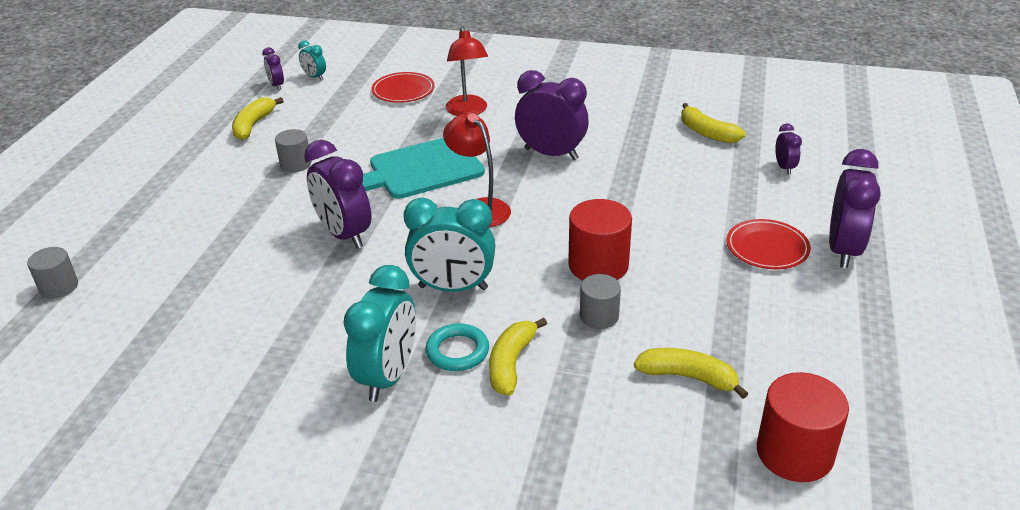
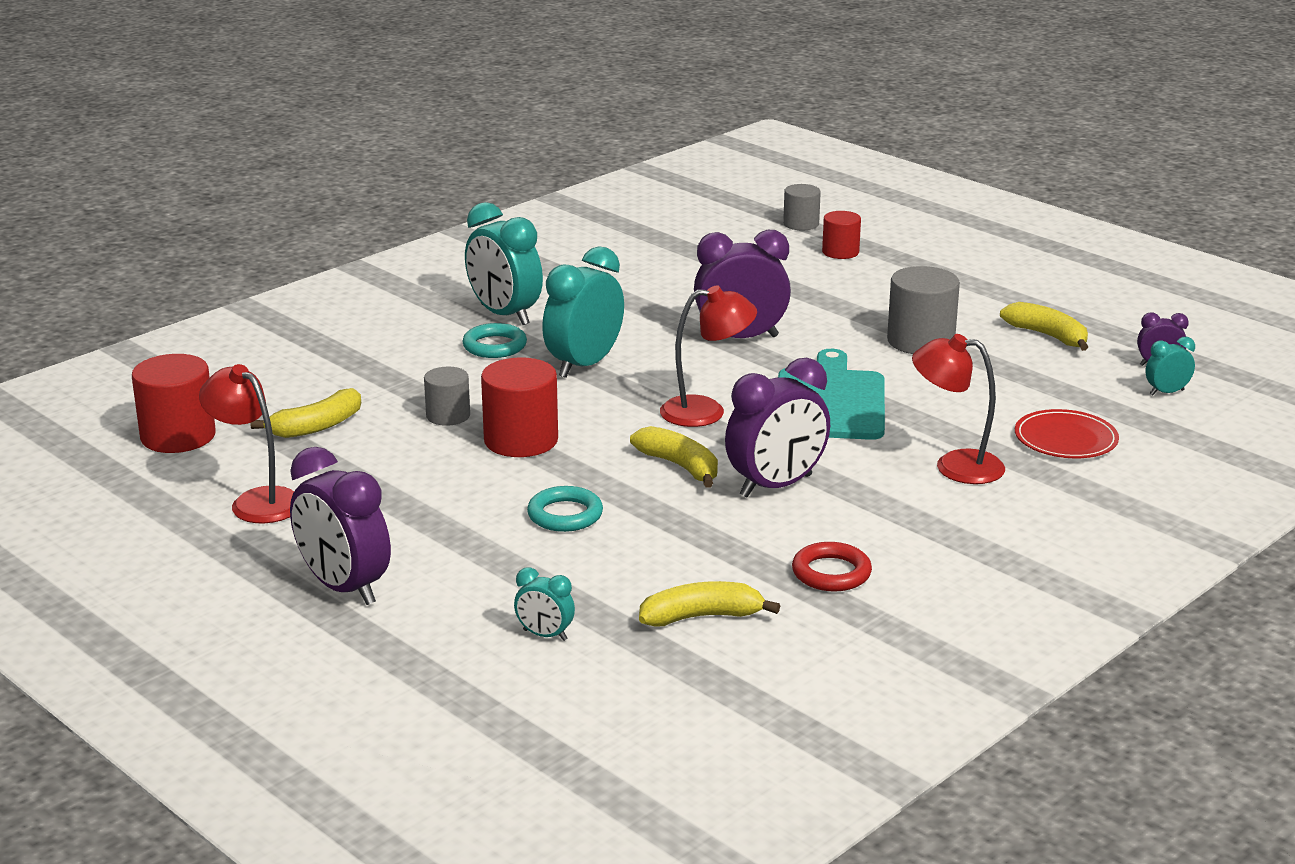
camera: 120 degrees right, 10 degrees down
grey cylinder [275,129,312,172] -> grey cylinder [887,266,960,354], size x1.64
yellow banana [489,318,547,396] -> yellow banana moved to [630,426,718,488]
red plate [727,219,811,269] -> none
purple clock [775,123,802,175] -> turquoise clock [514,567,575,641]
none -> red lamp [199,364,294,523]
none -> turquoise ring [527,486,603,532]
none -> red ring [792,542,872,591]
none -> red cylinder [822,211,861,259]

